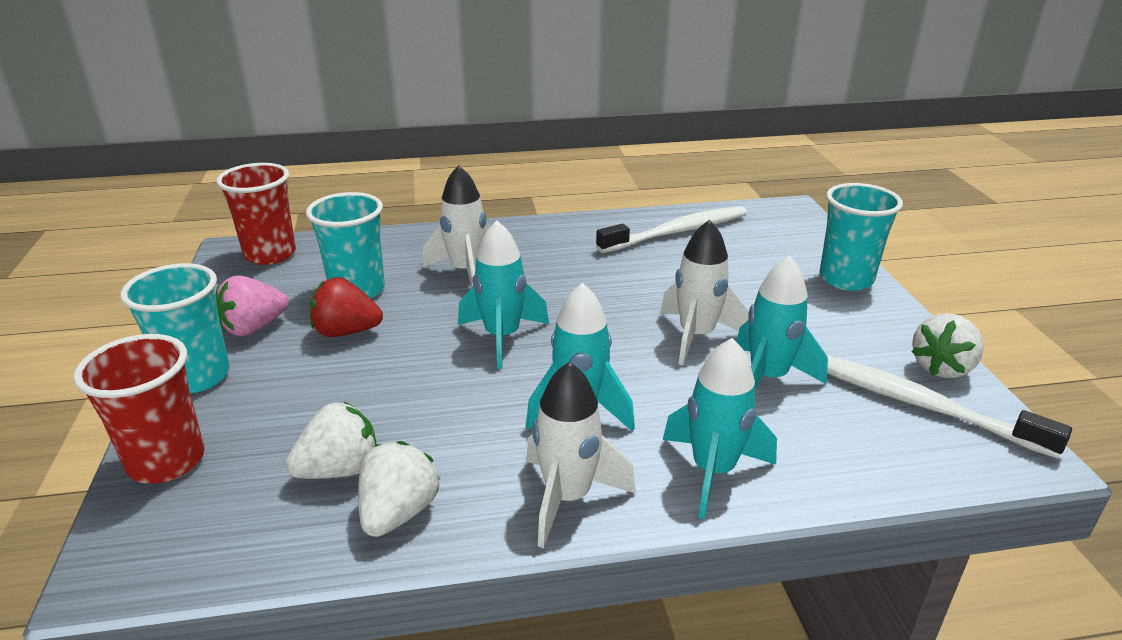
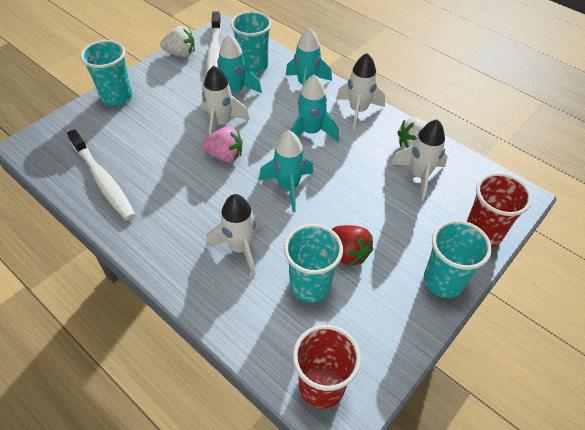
camera: 130 degrees left, 20 degrees up
pink strawberry [216,276,288,336] -> pink strawberry moved to [202,127,243,162]
white strawberry [286,402,376,479] -> white rocket [391,119,448,201]
white toothbrush [596,206,747,253] -> white toothbrush turned 150 degrees counterclockwise [67,129,136,220]
none -> turquoise cup [230,11,272,74]

